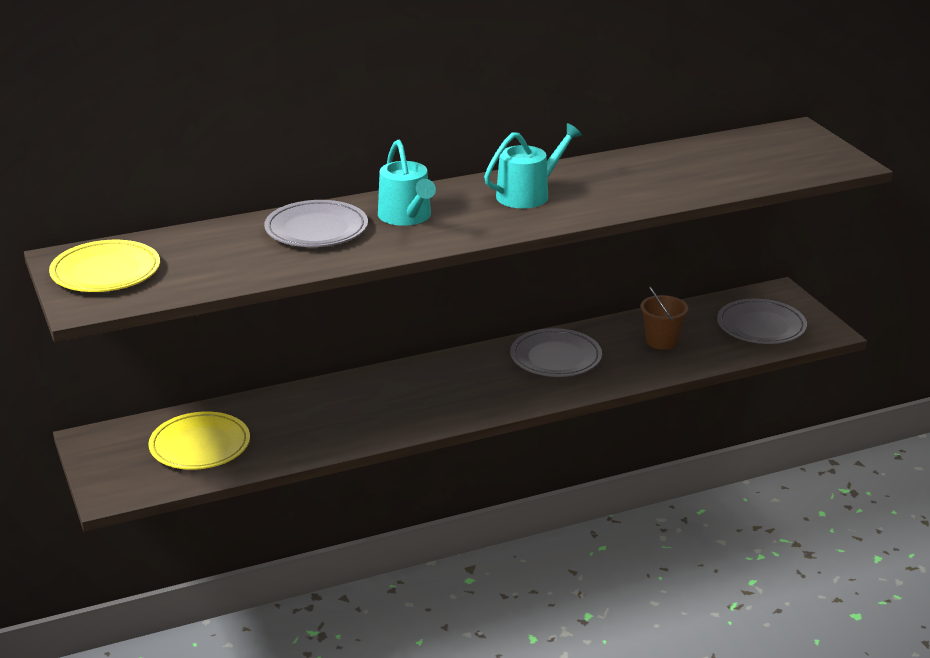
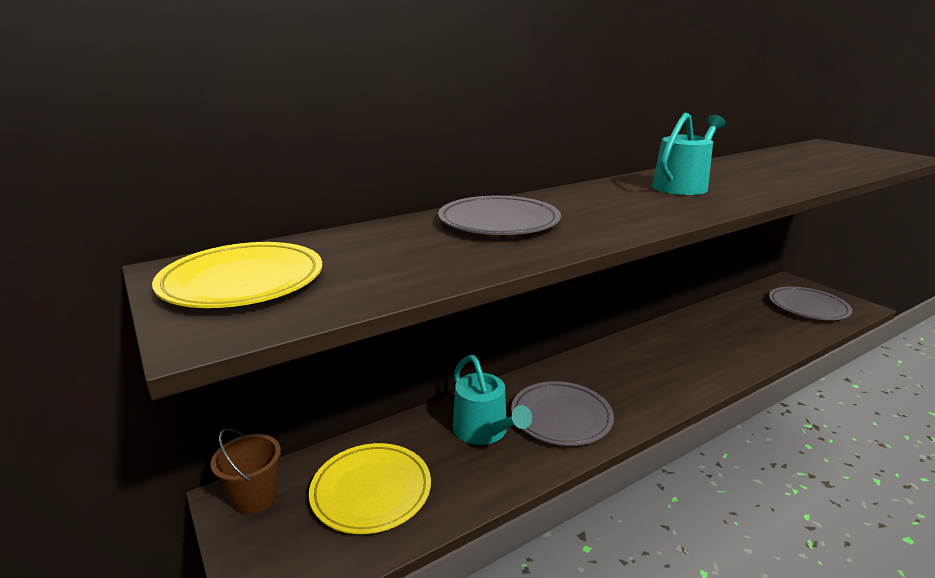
camera: 10 degrees left, 5 degrees down
turquoise watering can [378,140,436,226] -> turquoise watering can moved to [453,355,532,445]
grey plate [510,328,602,377] -> grey plate moved to [511,381,614,446]
brown bucket [640,287,688,350] -> brown bucket moved to [211,428,281,514]

